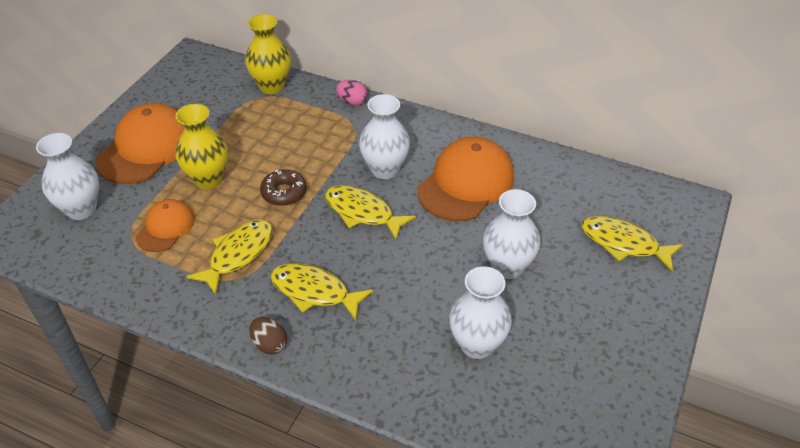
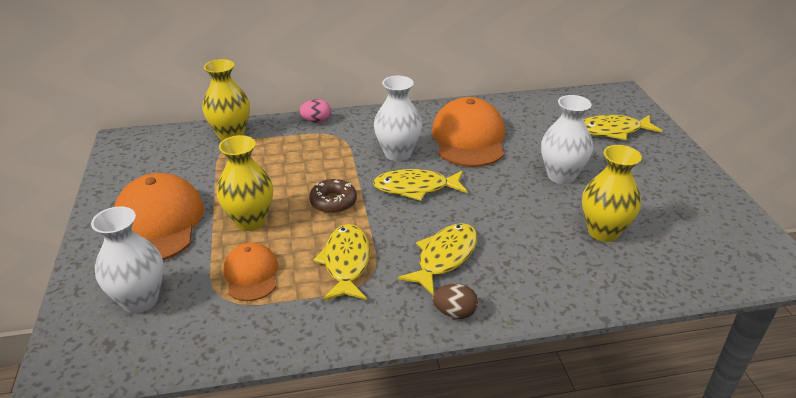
camera: 35 degrees left, 10 degrees down
yellow fish [270,263,373,320] -> yellow fish turned 135 degrees clockwise [398,223,477,295]
white vase [449,266,512,359] -> yellow vase [582,145,642,242]

